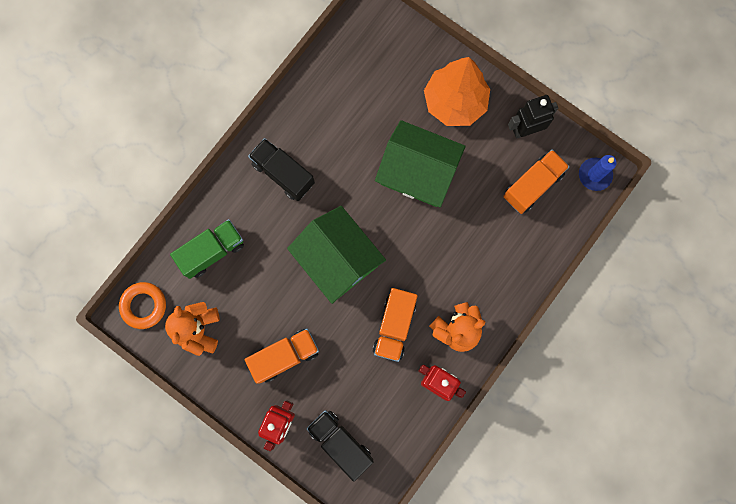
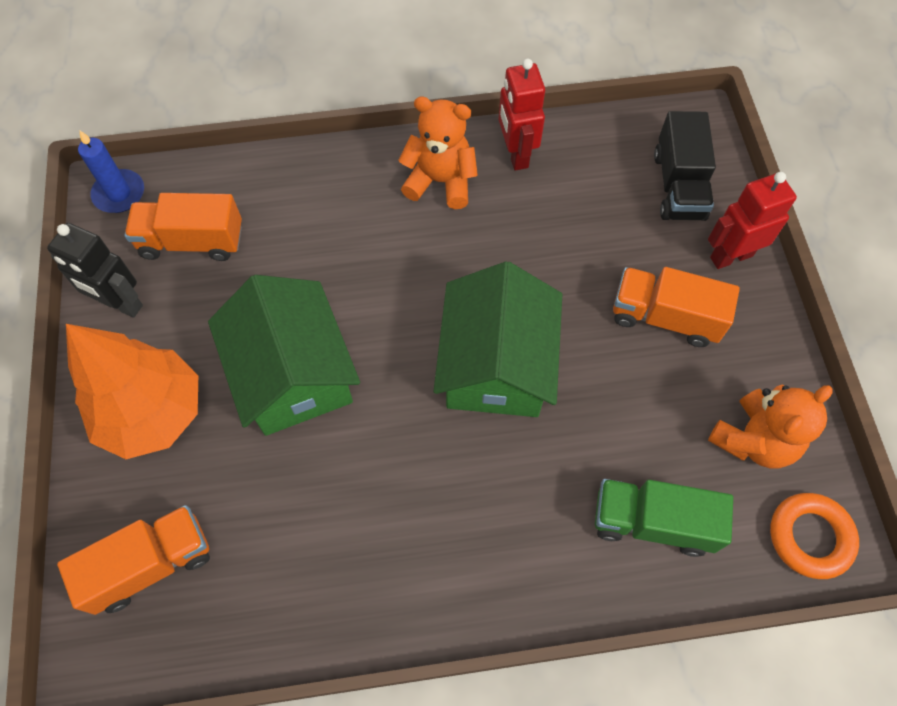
camera: 135 degrees left, 15 degrees down
black truck [248,138,315,201] -> none
orange truck [373,288,418,362] -> orange truck moved to [57,505,210,615]

